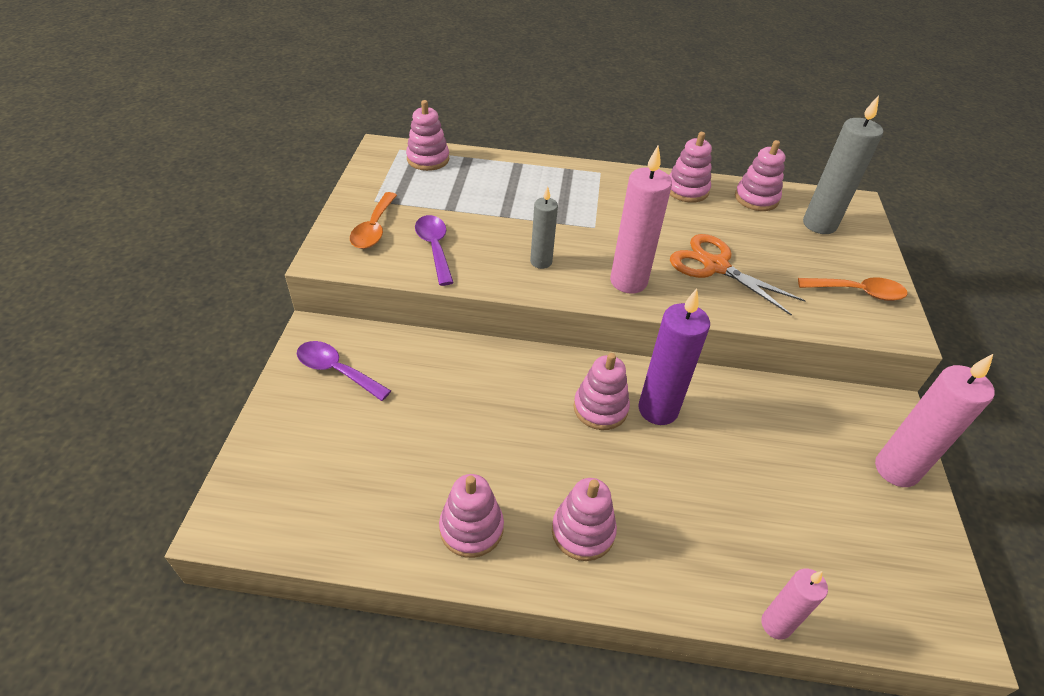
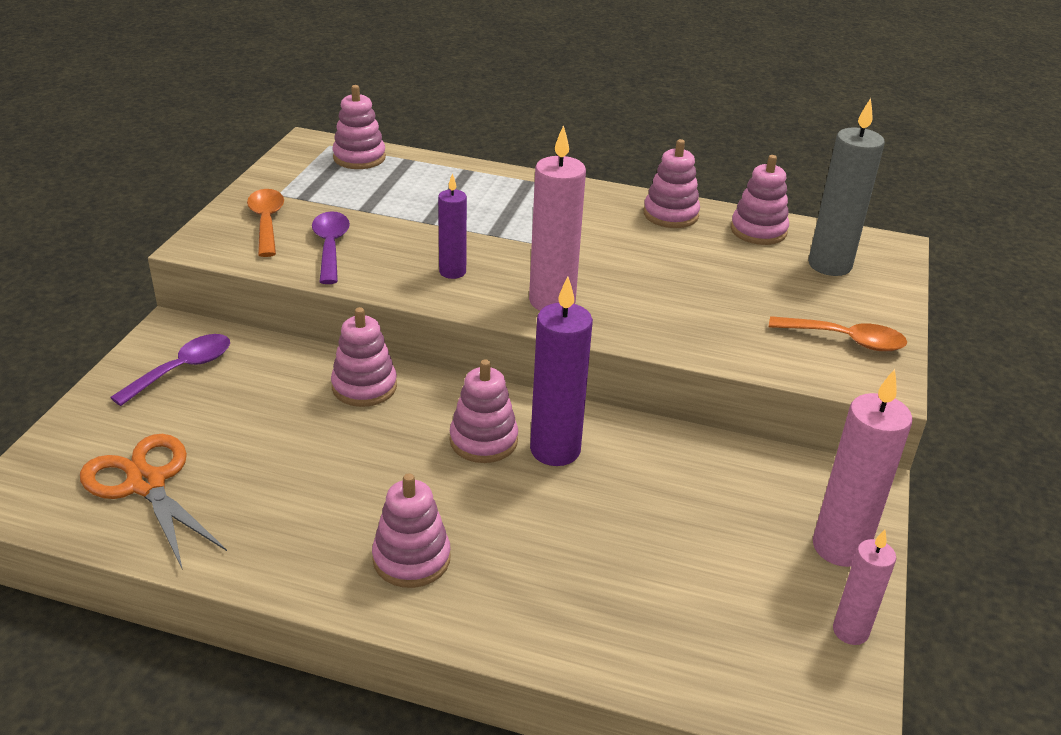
camera: 10 degrees right, 10 degrees down
purple spoon [297,341,391,401] -> purple spoon turned 90 degrees clockwise [110,334,230,406]
orange spoon [350,192,397,249] -> orange spoon turned 150 degrees clockwise [247,189,284,257]
pink stacking toy [439,474,504,558] -> pink stacking toy moved to [331,307,397,407]
grey candle [530,187,558,269] -> purple candle [438,173,467,279]
orange scissors [670,234,806,316] -> orange scissors moved to [80,434,227,570]
pink candle [761,569,828,640] -> pink candle moved to [833,529,896,645]

